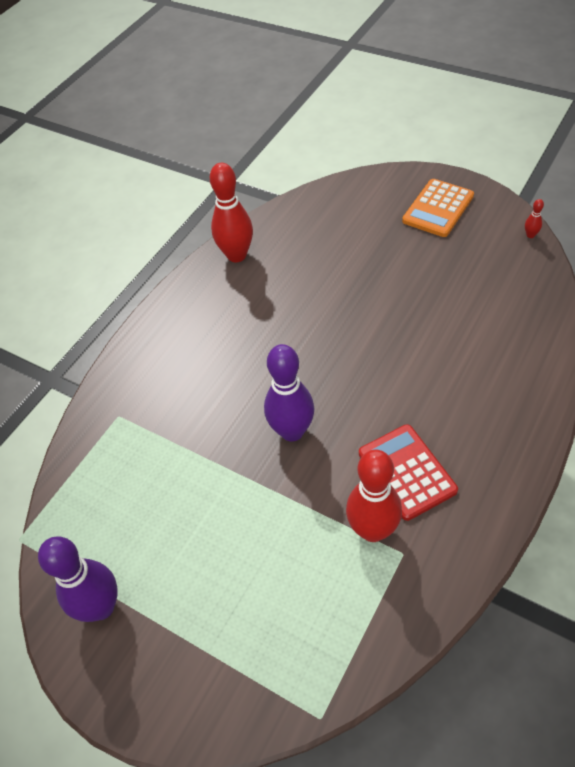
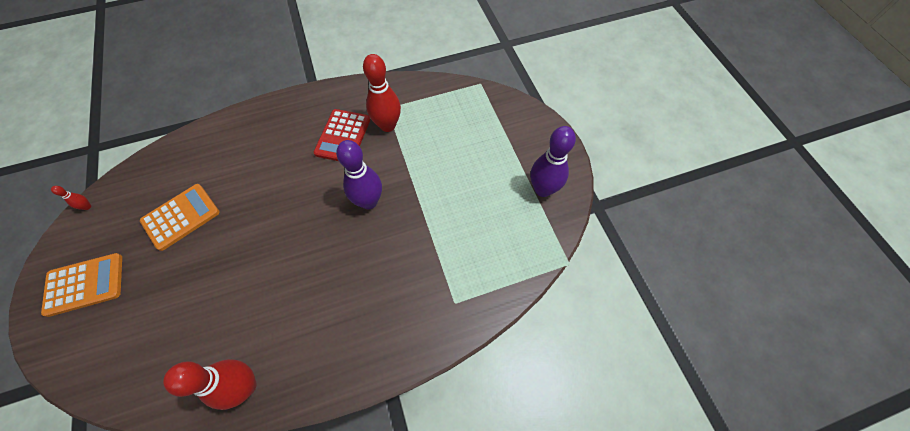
camera: 145 degrees left, 10 degrees up
none -> orange calculator [140,184,220,251]

